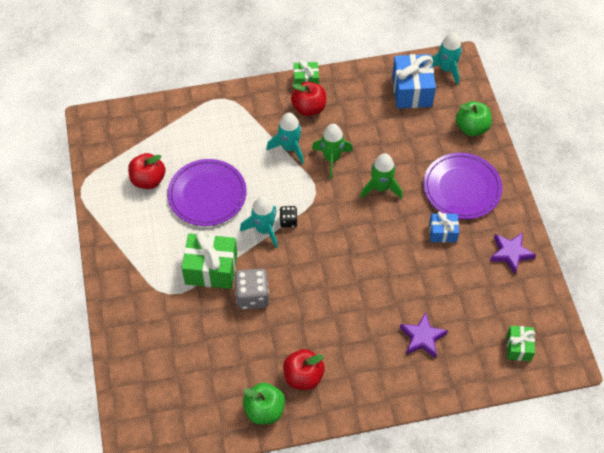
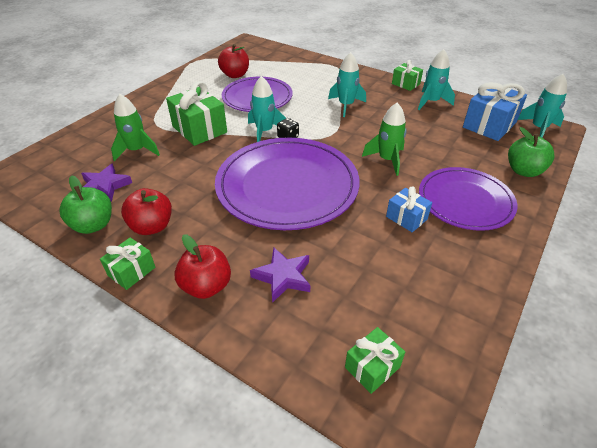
camera: 45 degrees right, 15 degrees down
grey dice [234,268,269,309] -> none
red apple [291,82,326,116] -> red apple moved to [174,234,231,299]
green rocket [312,124,353,179] -> green rocket moved to [111,94,160,161]
purple star [490,232,536,274] -> purple star moved to [81,164,132,202]
none -> green gift [100,237,155,290]
none -> purple plate [215,138,359,230]
none -> turquoise rocket [418,49,455,110]

